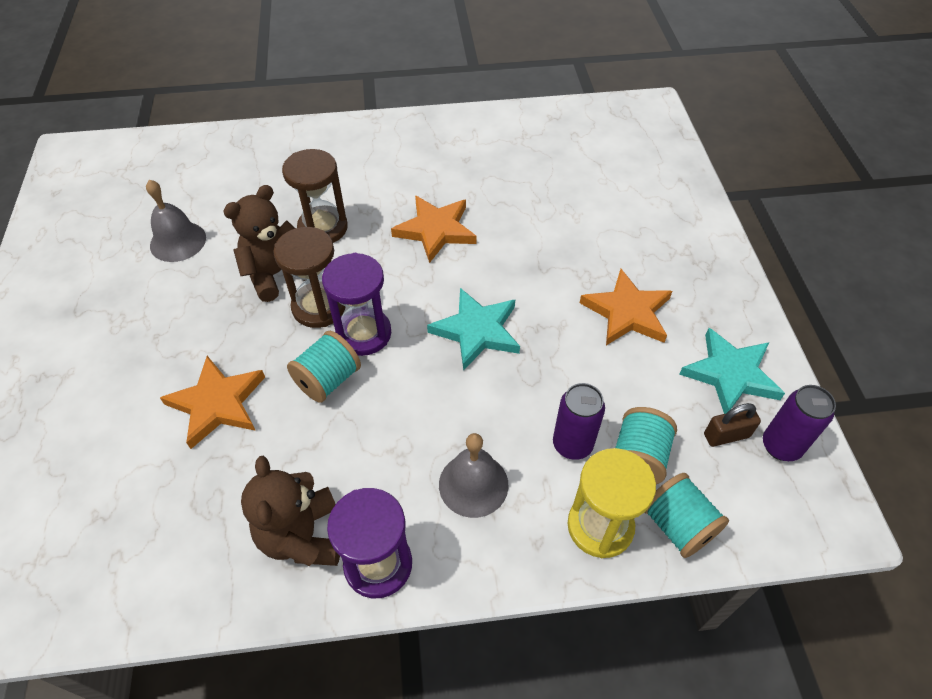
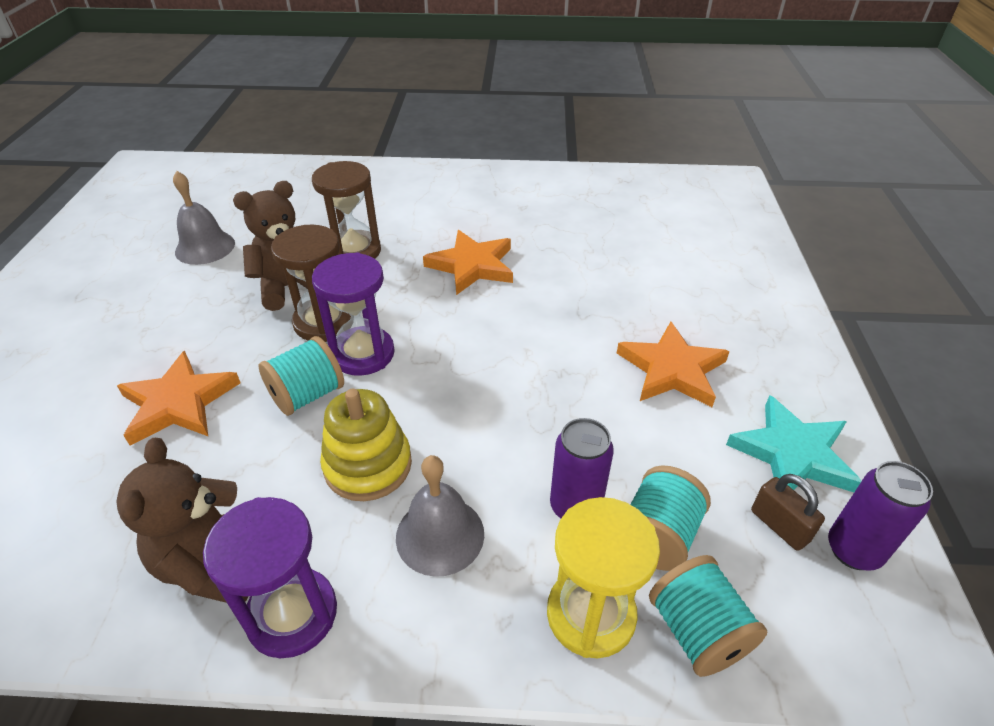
camera: 10 degrees right, 10 degrees down
turquoise star [427,288,520,370] -> none
brown padlock [704,403,761,447] -> brown padlock turned 60 degrees clockwise [751,474,825,551]
none -> yellow stacking toy [320,389,412,501]

